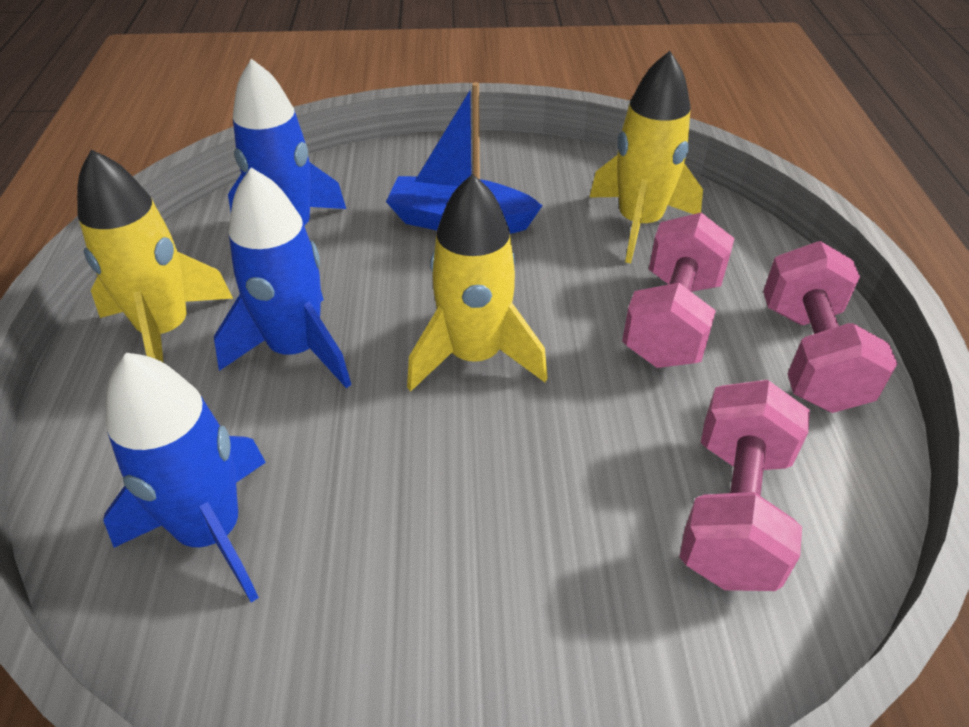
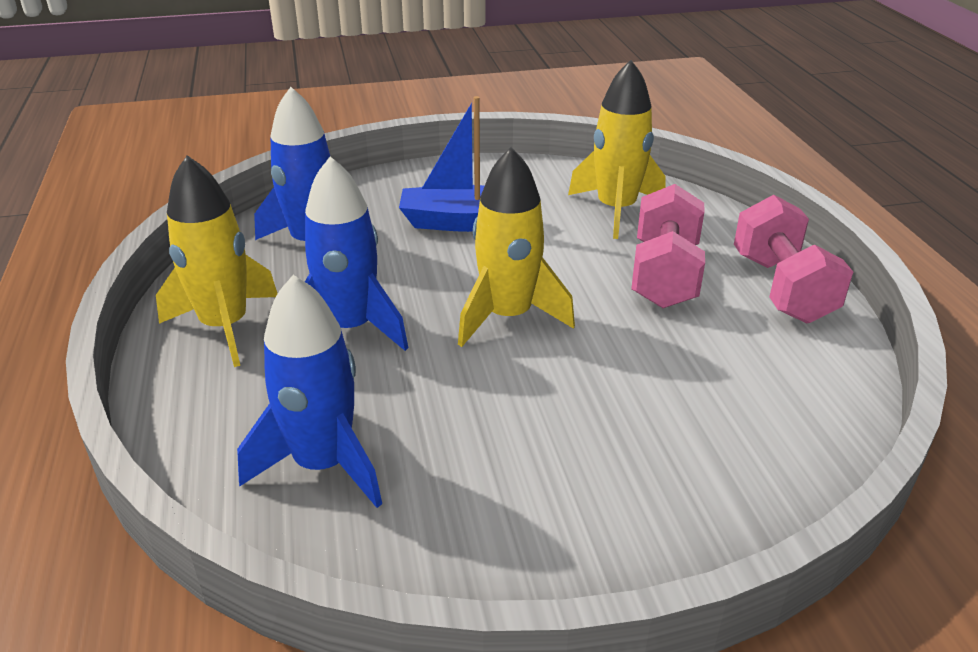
camera: 10 degrees left, 10 degrees down
pink dumbbell [679,380,810,591] -> none

